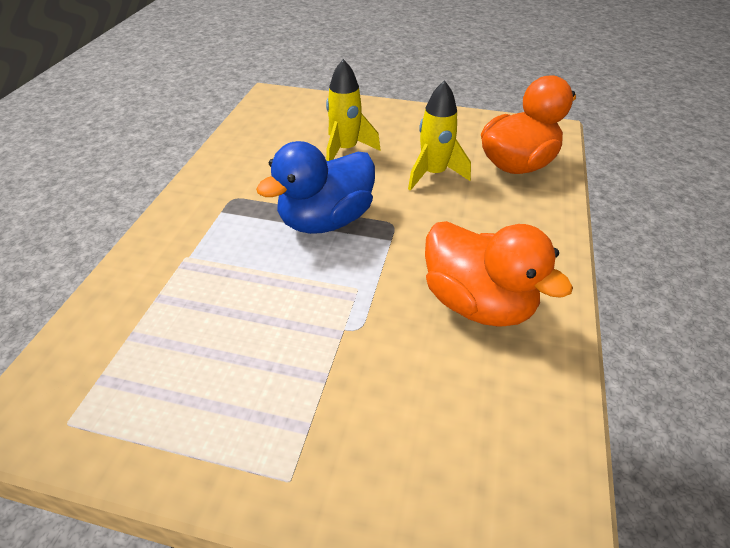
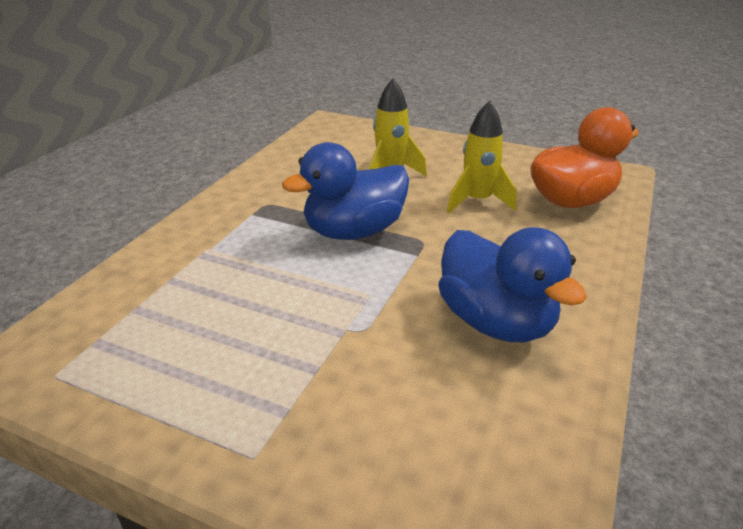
camera: 10 degrees right, 10 degrees down
orange duck [425,221,573,327] -> blue duck [438,227,587,342]

